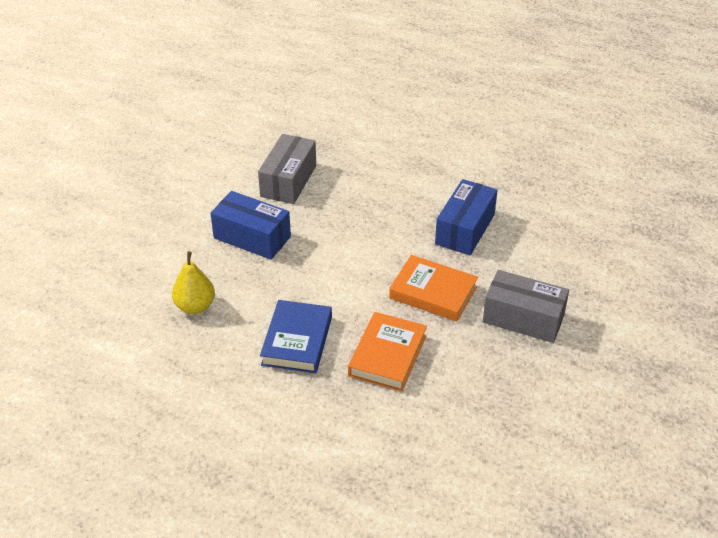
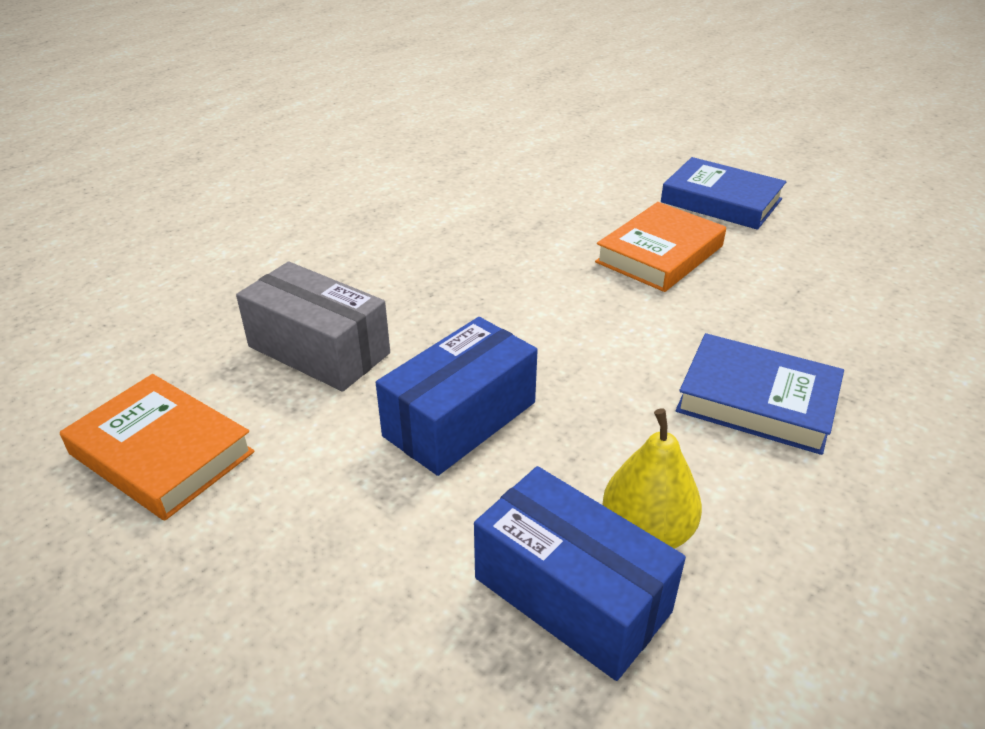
camera: 75 degrees left, 5 degrees down
orange book [348,312,427,391] -> orange book moved to [60,374,255,521]
blue box [435,179,498,255] -> blue box moved to [474,466,686,681]
grey box [483,270,569,343] -> blue book [661,157,786,230]

